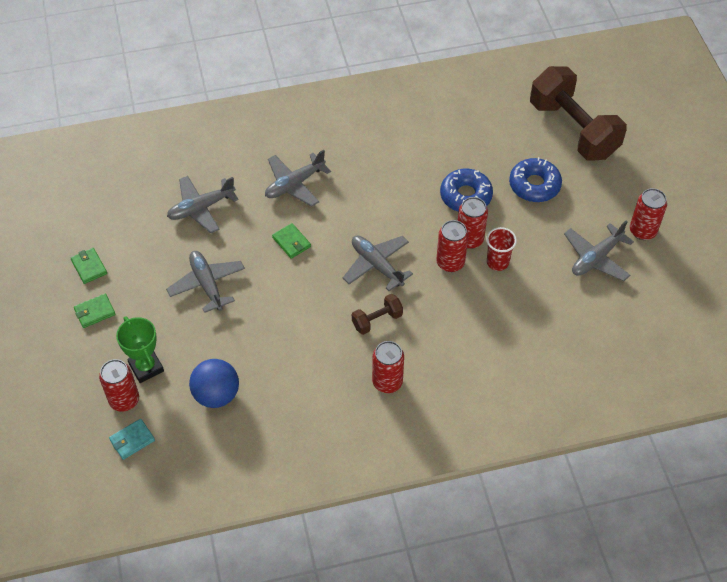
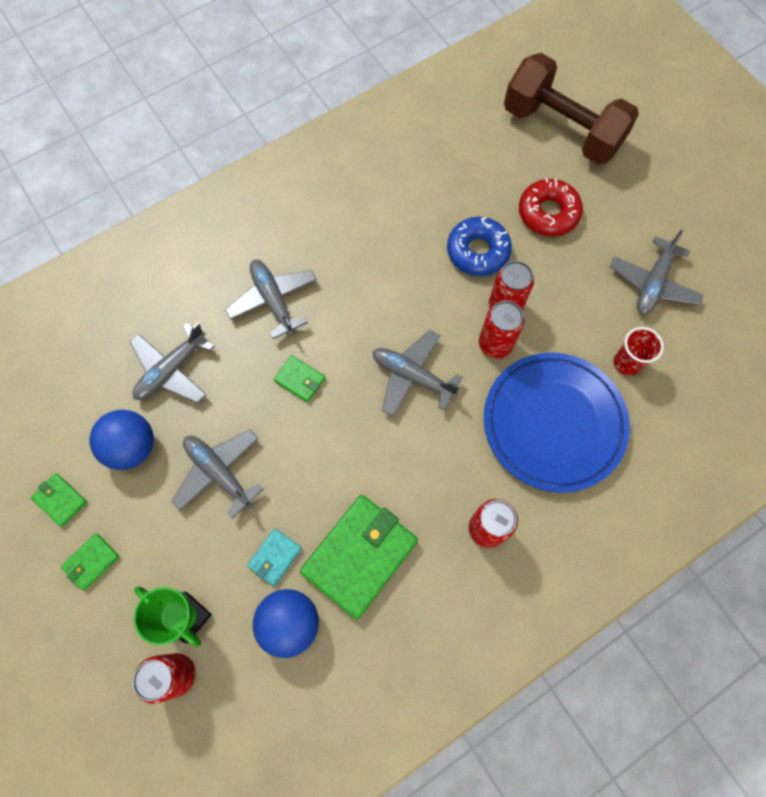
camera: 20 degrees left, 15 degrees up
turquoise wallet [109,419,155,460] -> turquoise wallet moved to [247,528,302,586]
grey plane [265,150,331,207] -> grey plane turned 120 degrees clockwise [225,260,317,339]
brown dumbbell [352,294,403,335] -> none
red cup [486,227,517,271] -> red cup moved to [614,327,664,376]
blue donut [509,157,562,202] -> red donut [519,178,583,236]
red can [630,188,667,240] -> none
none -> blue ball [89,410,154,470]
none -> green wallet [300,495,418,619]
none -> blue plate [484,352,630,493]

